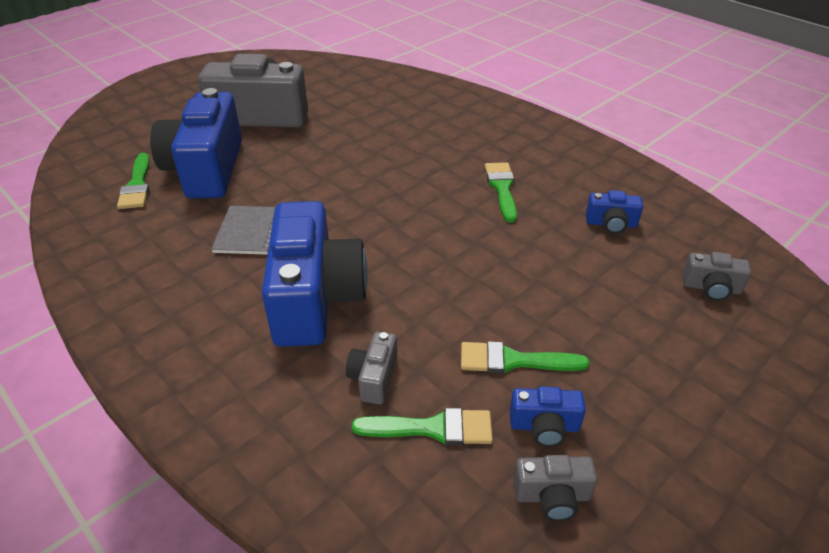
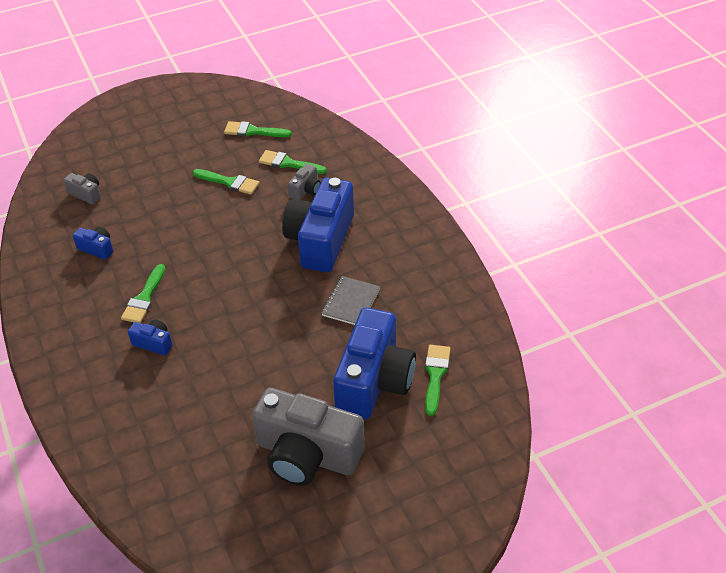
camera: 160 degrees left, 5 degrees up
blue camera [510,386,586,447] -> blue camera moved to [128,319,172,355]
grey camera [513,455,598,521] -> green brush [224,121,292,137]

